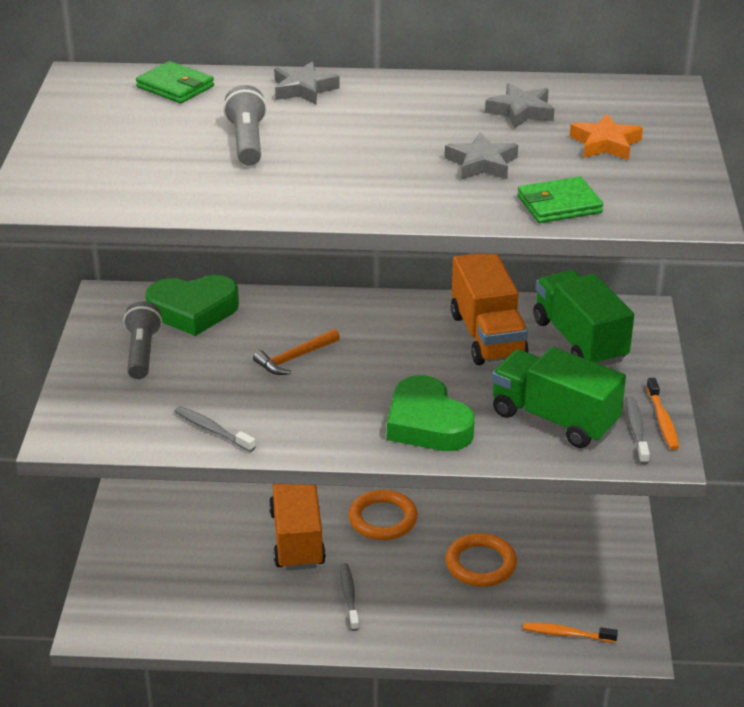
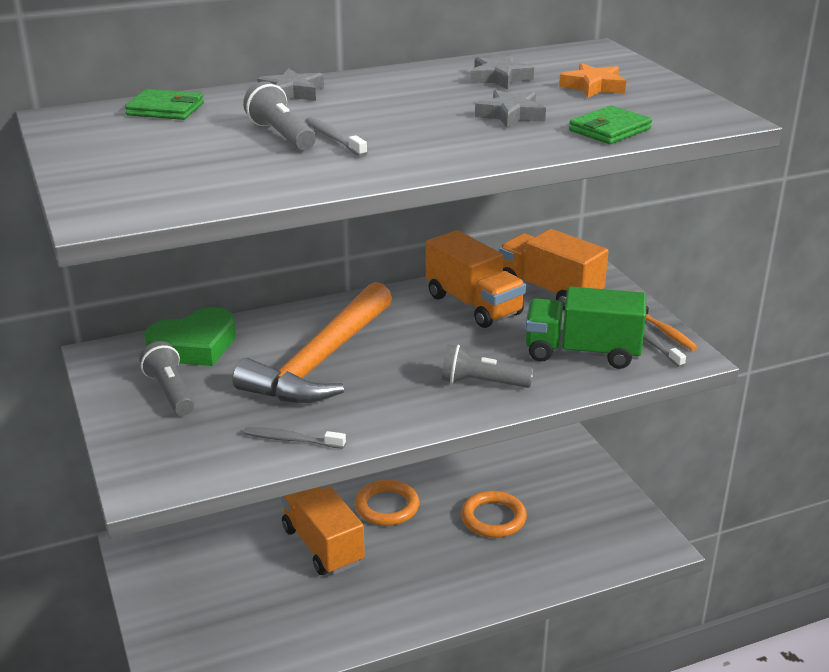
camera: 25 degrees left, 5 degrees down
orange hammer [253,329,340,375] -> orange hammer [232,282,392,403], size x2.41
grey toothbrush [340,563,359,631] -> grey toothbrush moved to [305,117,367,157]
green heart [387,375,475,451] -> grey flashlight [441,344,533,388]
orange toothbrush [523,623,618,643] -> none
green truck [533,270,634,366] -> orange truck [499,229,609,310]

